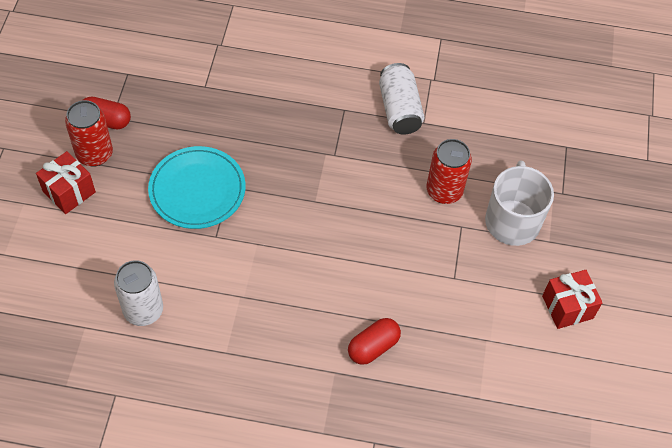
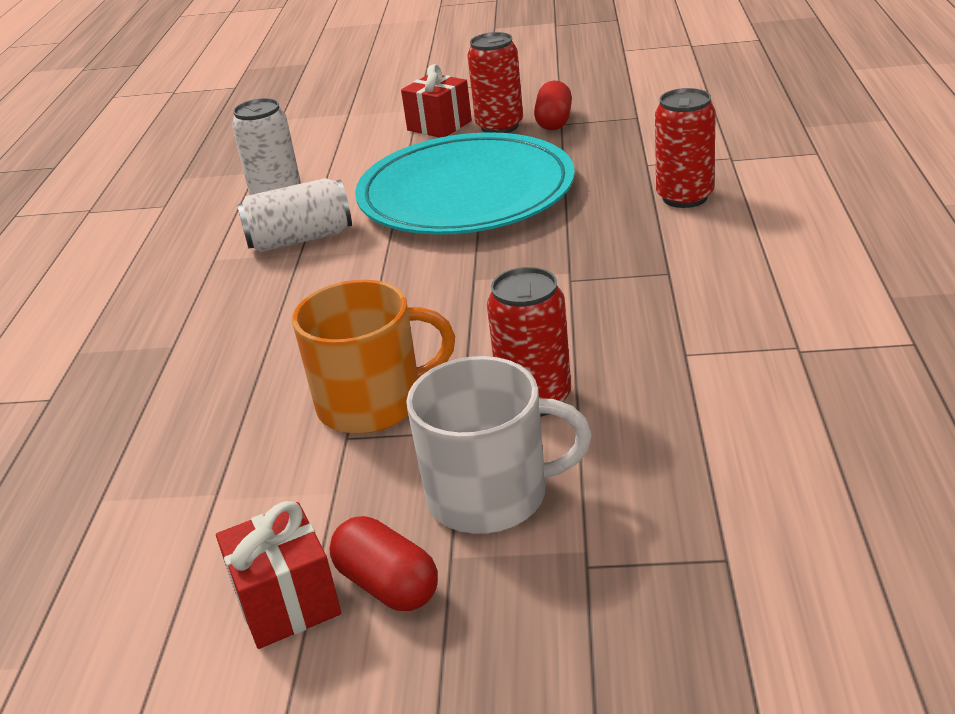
camera: 90 degrees right, 25 degrees down
turquoise plate [148,146,246,229] -> turquoise plate [355,132,575,235], size x1.59
red capsule [348,318,401,365] -> red capsule moved to [329,516,438,611]
white can [379,63,425,135] -> white can moved to [237,178,352,252]
none -> orange mug [292,280,455,434]
none -> red can [655,88,716,208]

